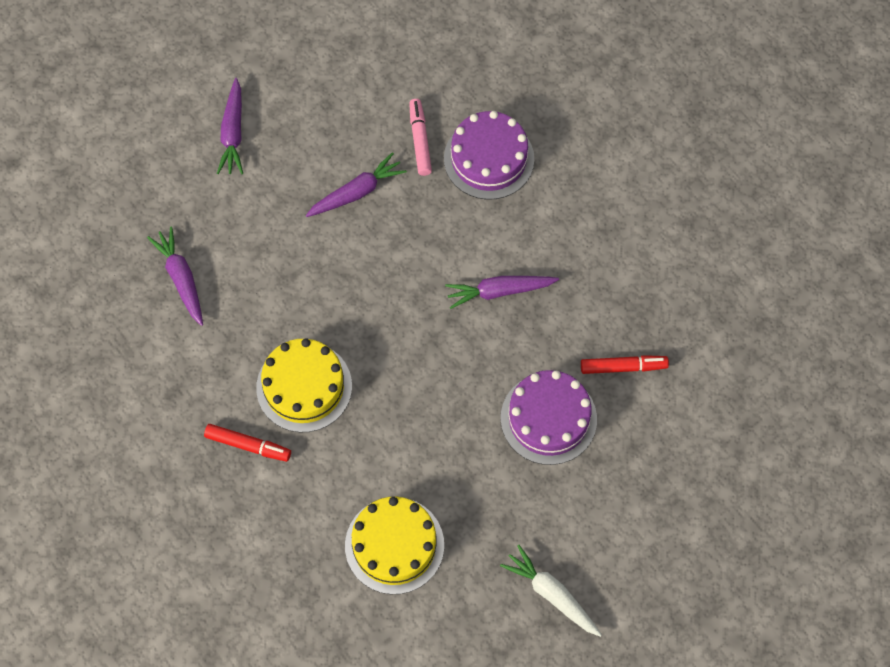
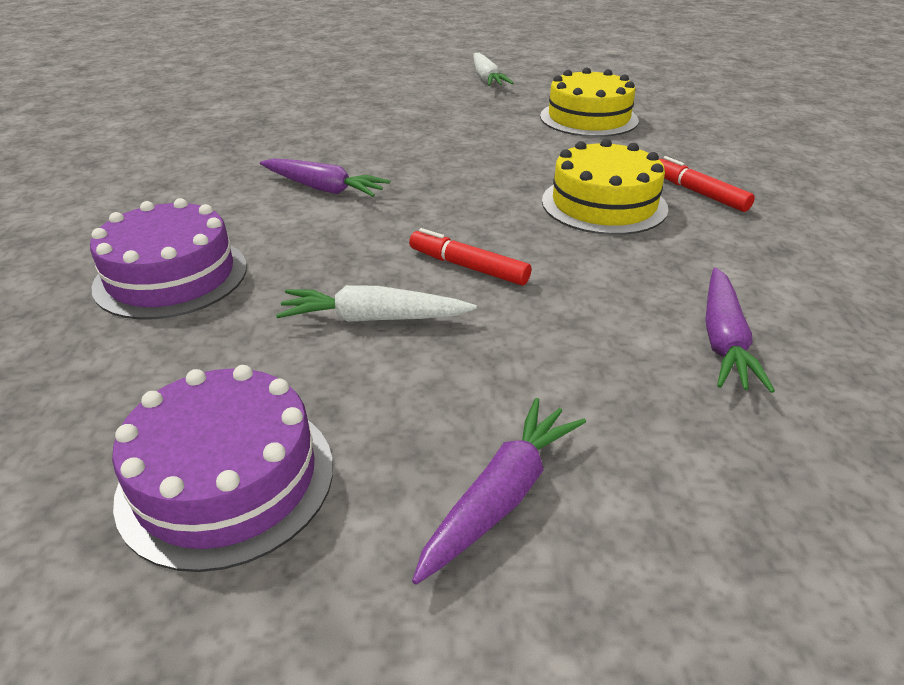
camera: 145 degrees left, 30 degrees down
purple carrot [305,152,407,217] -> white carrot [276,285,477,322]
pink marker [409,99,432,176] -> none
purple cake [501,370,597,465] -> purple cake moved to [112,365,333,572]
red marker [581,355,669,374] -> red marker moved to [409,228,531,286]

